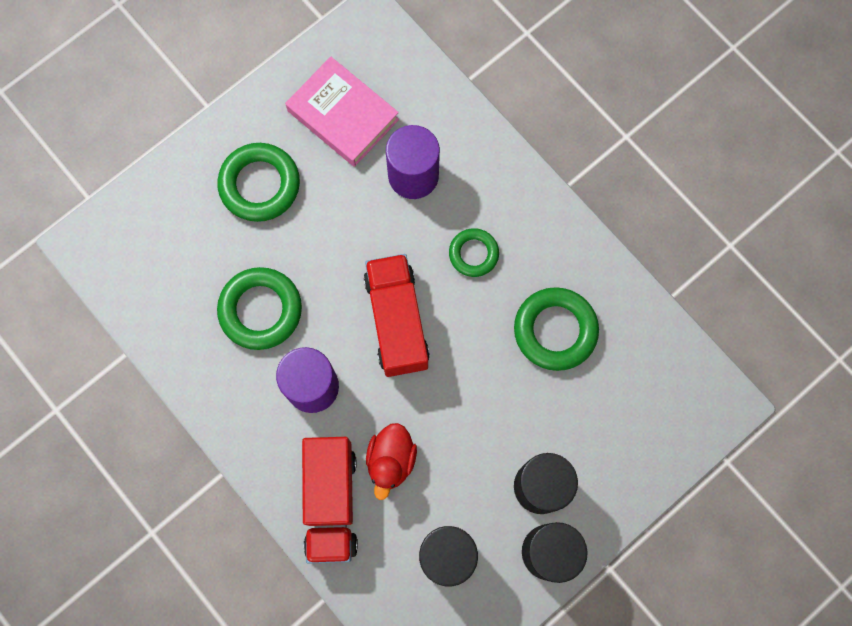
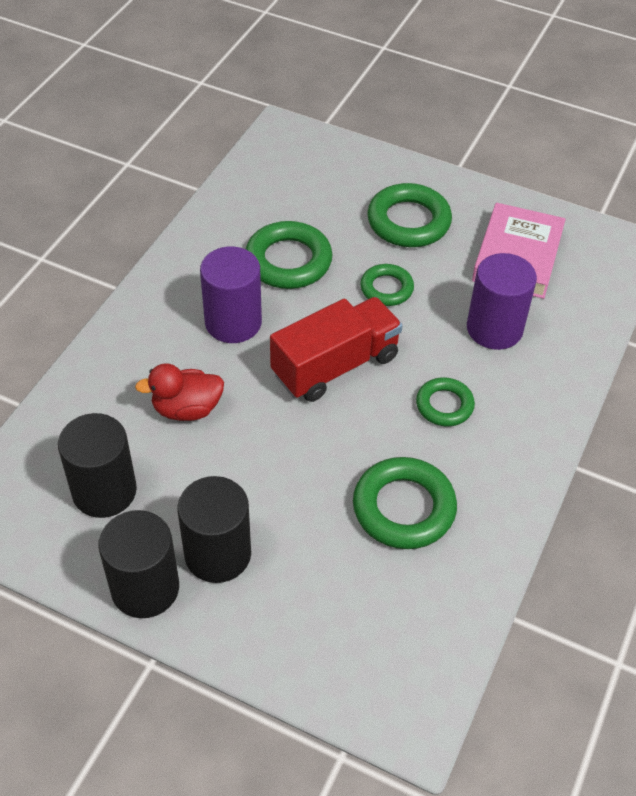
camera: 65 degrees right, 25 degrees down
red truck [302,437,358,564] -> none
none -> green ring [360,264,414,306]

